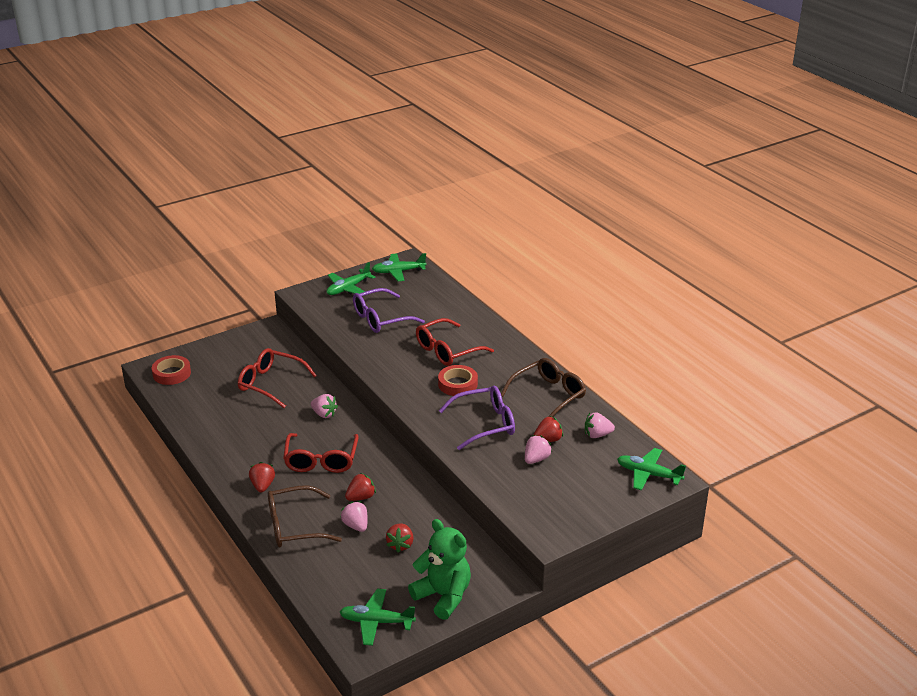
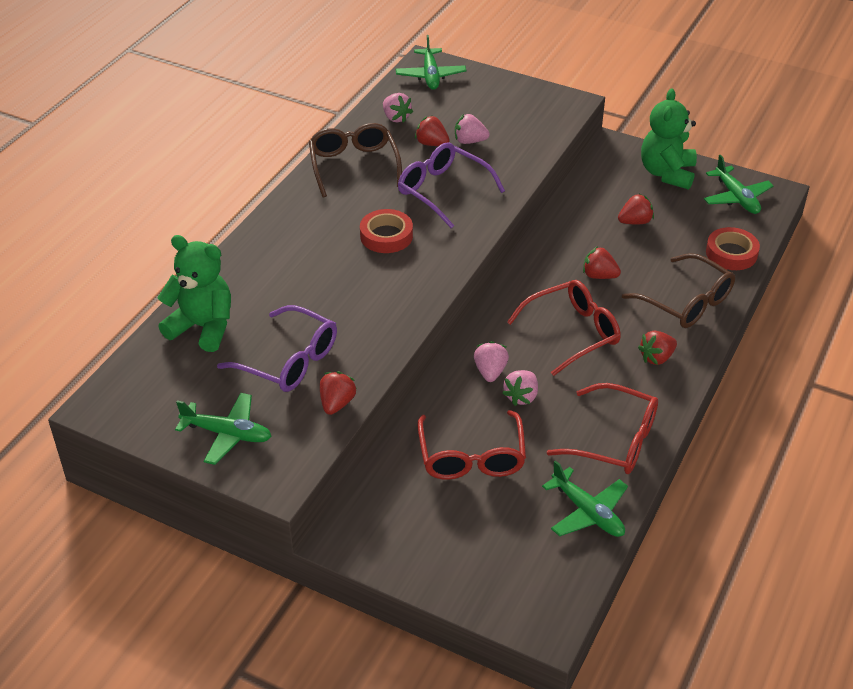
camera: 120 degrees left, 10 degrees up
red tape [152,355,191,385] -> red tape moved to [706,227,760,270]
pink strawberry [340,502,368,532] -> pink strawberry moved to [502,370,538,406]
green plane [372,253,427,281] -> green plane moved to [542,460,628,537]
red glasses [416,318,494,366] -> red glasses moved to [547,383,658,474]
brown glasses [501,358,586,417] -> brown glasses turned 60 degrees clockwise [309,123,402,198]
none -> green teddy bear [157,235,231,352]
none -> red strawberry [320,371,357,415]

